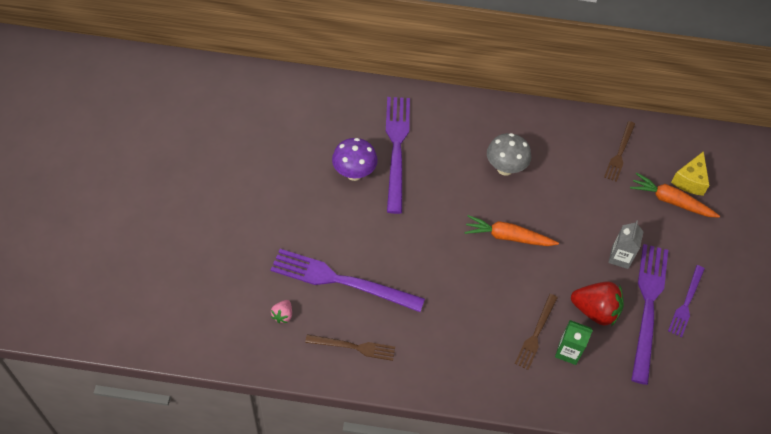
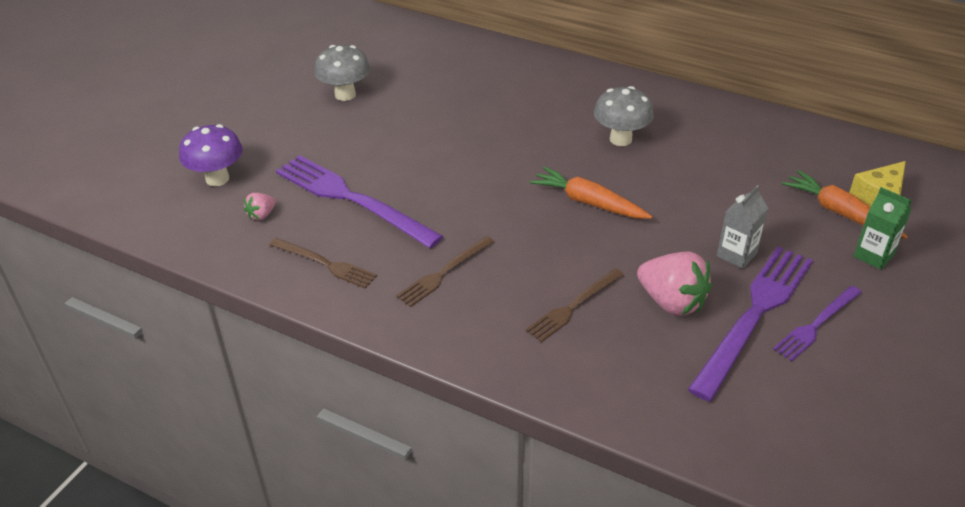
camera: 25 degrees right, 15 degrees down
purple mushroom [332,138,378,181] -> purple mushroom moved to [179,124,243,186]
purple fork [386,97,410,214] -> none
green carton [555,320,593,365] -> green carton moved to [853,187,912,270]
red strawberry [571,281,624,326] -> pink strawberry [637,251,712,316]
brown fork [604,121,635,182] -> brown fork moved to [396,236,494,307]
none -> grey mushroom [314,45,370,101]

